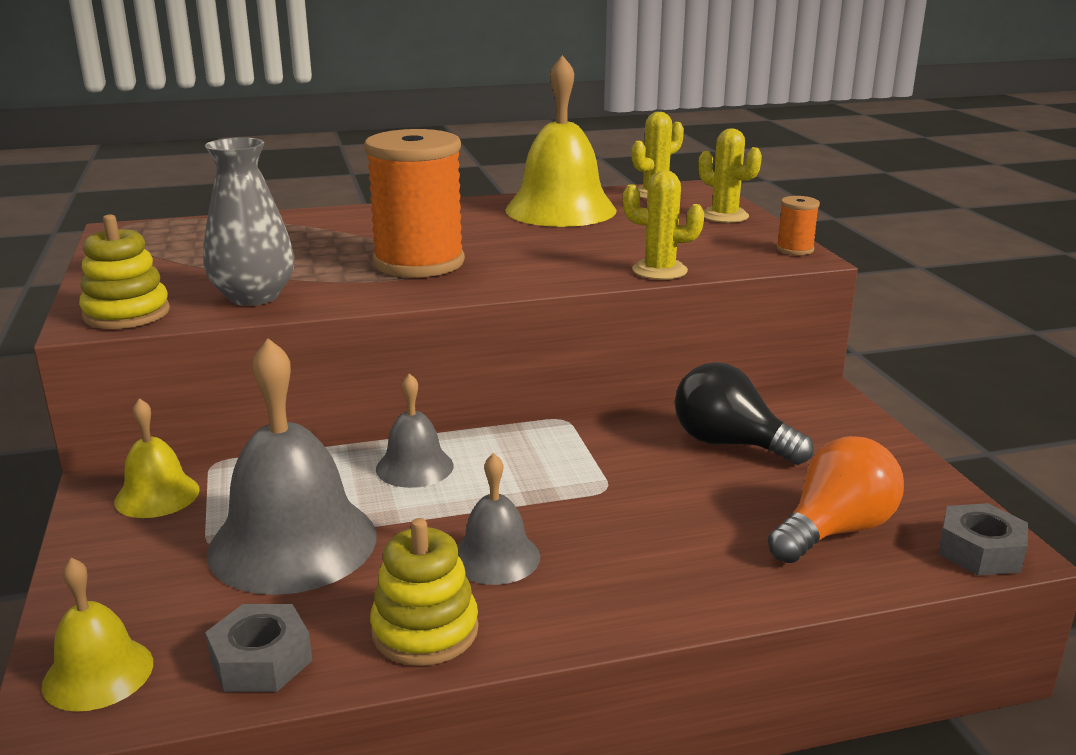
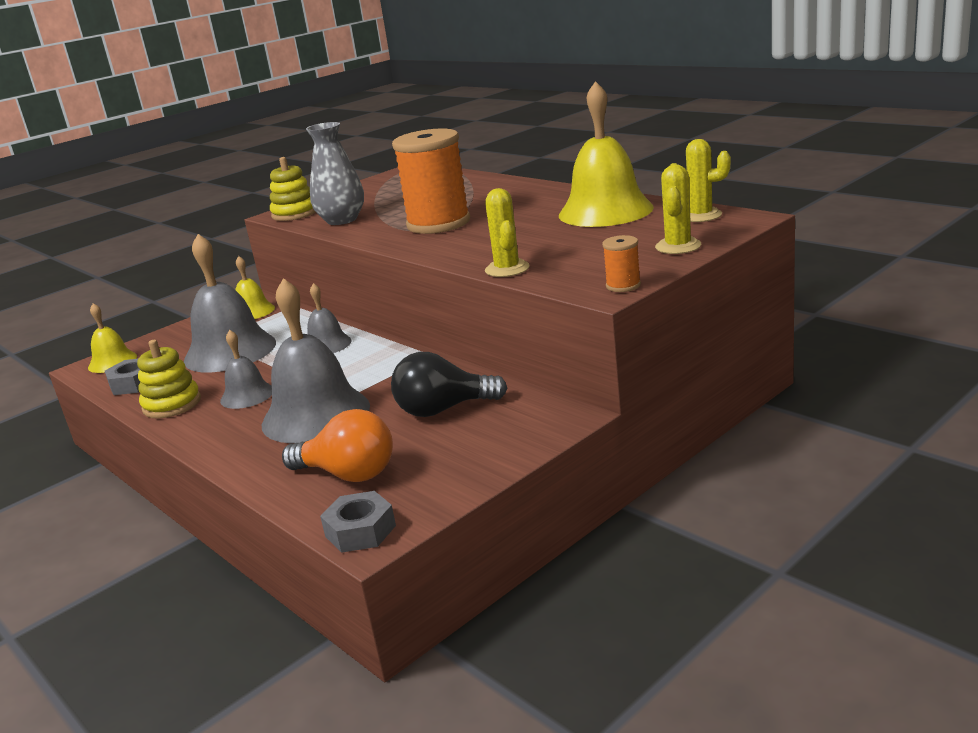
camera: 65 degrees right, 0 degrees up
black light bulb [675,362,814,465] -> black light bulb turned 105 degrees counterclockwise [391,352,507,417]
none -> grey bell [262,278,370,443]

